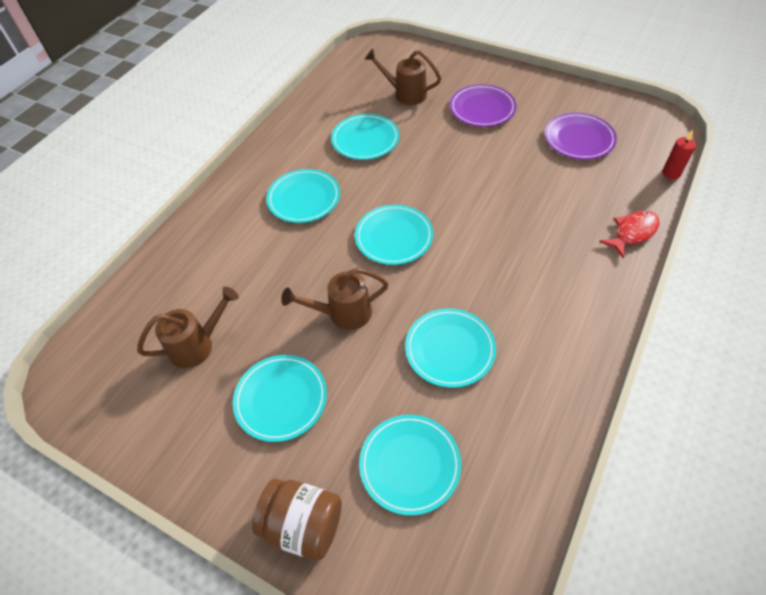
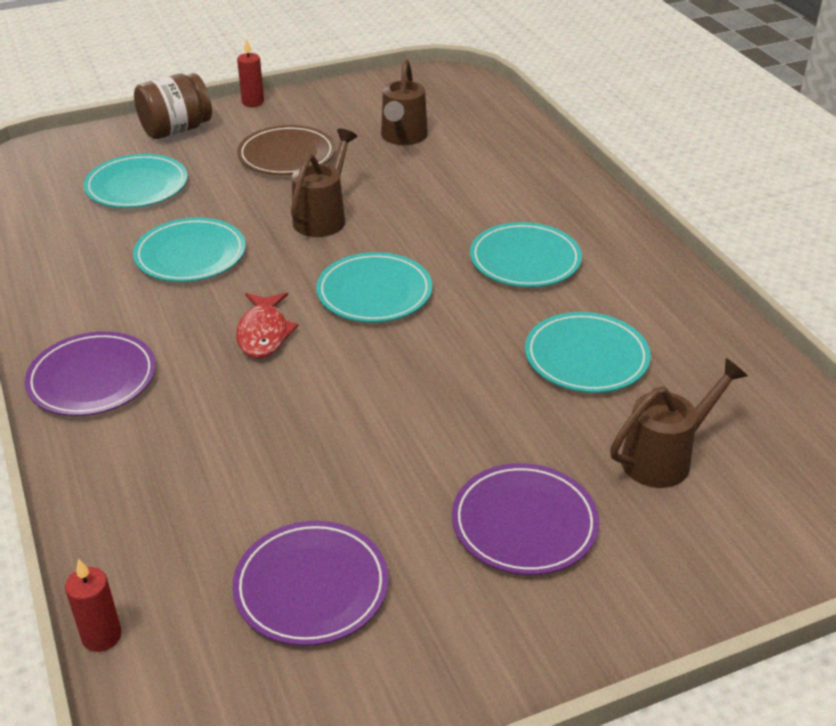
camera: 125 degrees right, 15 degrees down
turquoise plate [233,355,327,442] -> brown plate [237,125,335,175]
red fish [599,210,660,259] -> red fish moved to [236,292,299,358]
none -> purple plate [25,331,156,416]
none -> red candle [237,39,264,107]

